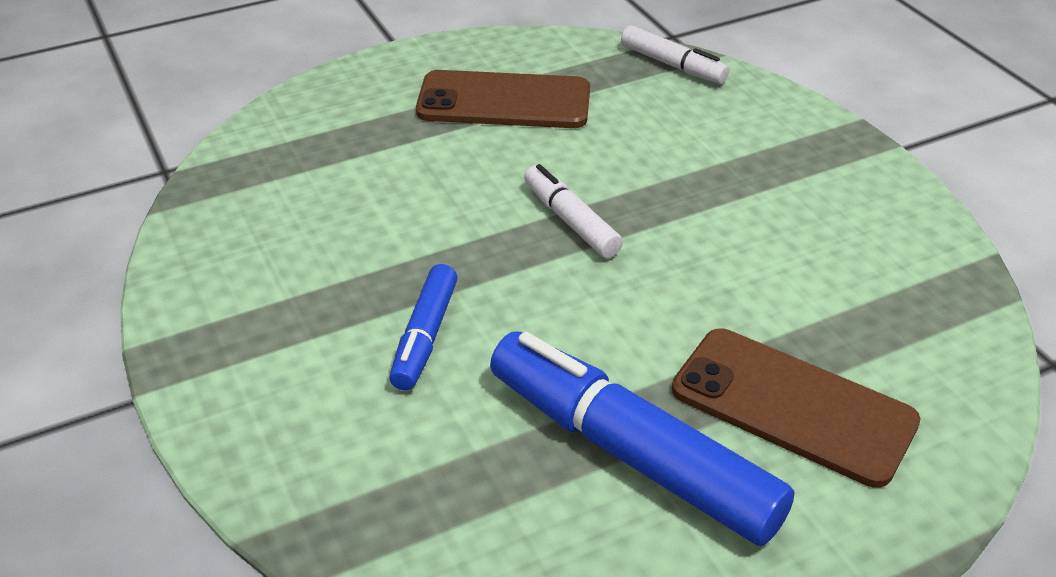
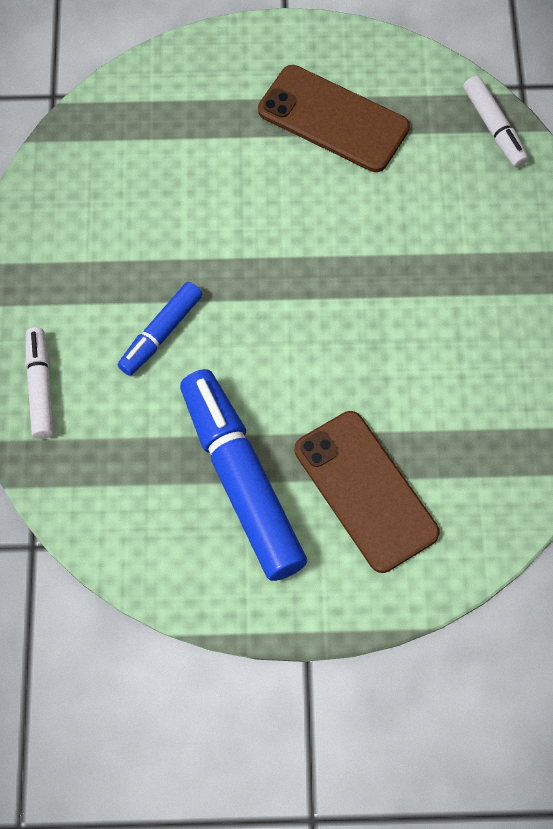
camera: 25 degrees right, 25 degrees up
white marker [524,164,623,258] -> white marker moved to [25,327,54,439]

